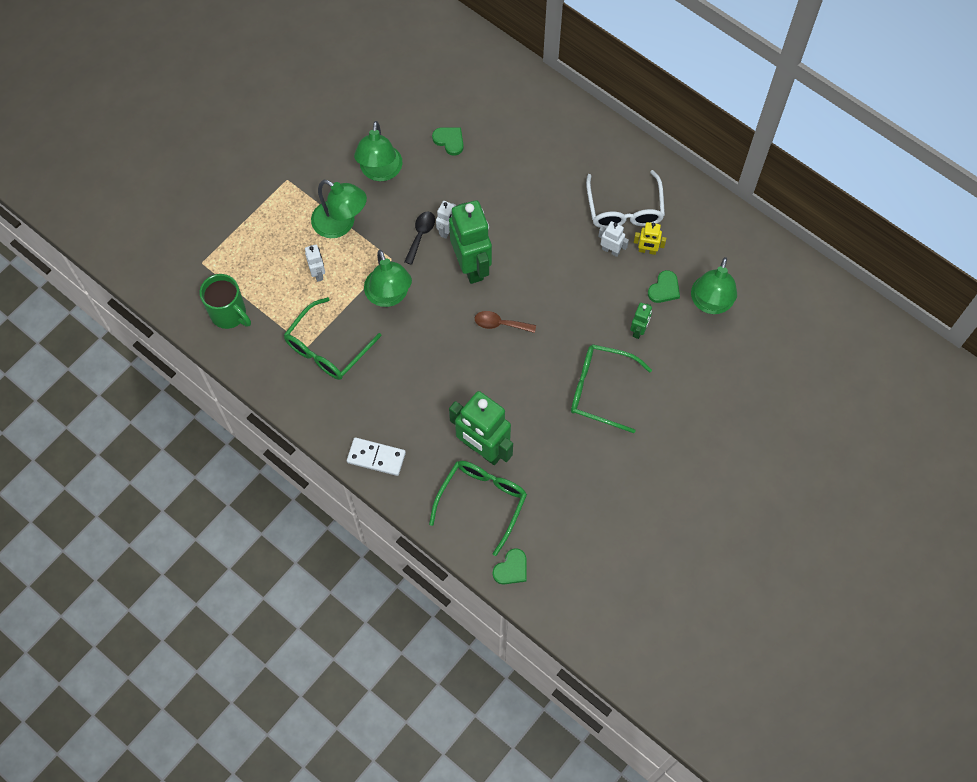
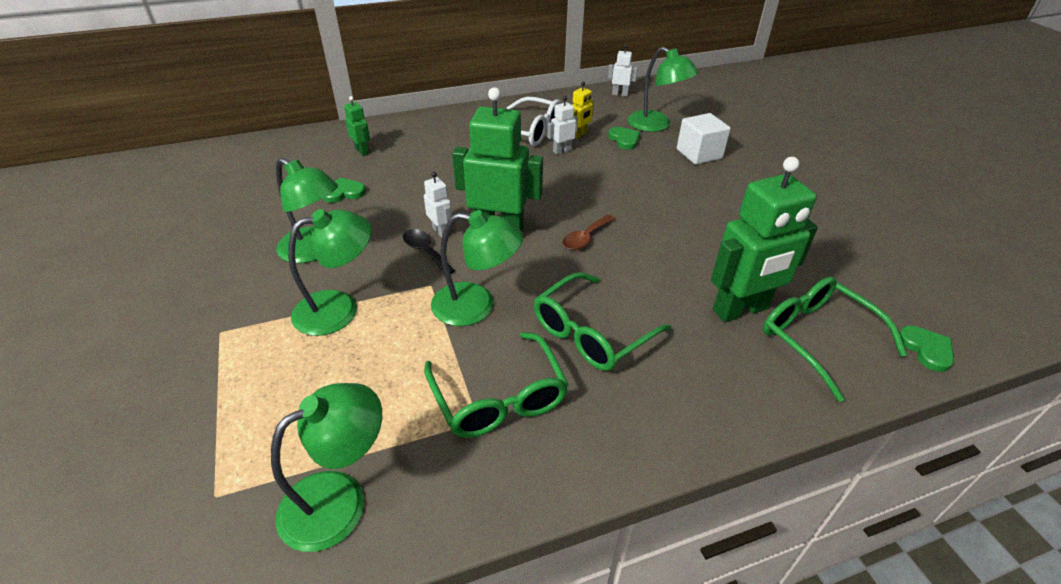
camera: 60 degrees left, 25 degrees down
green mug [200,274,251,329] -> green lamp [271,383,382,552]
white robot [305,245,325,282] -> white robot moved to [608,44,638,96]
white domino [347,437,406,476] -> none
green glasses [571,344,652,433] -> green glasses moved to [534,272,671,371]
green robot [630,303,652,339] -> green robot moved to [344,96,370,156]
none -> white cube [677,113,731,165]

